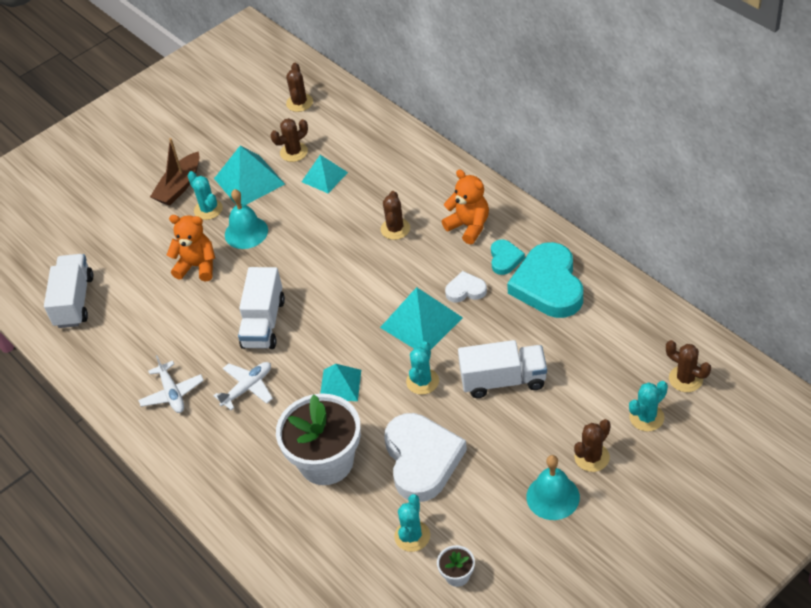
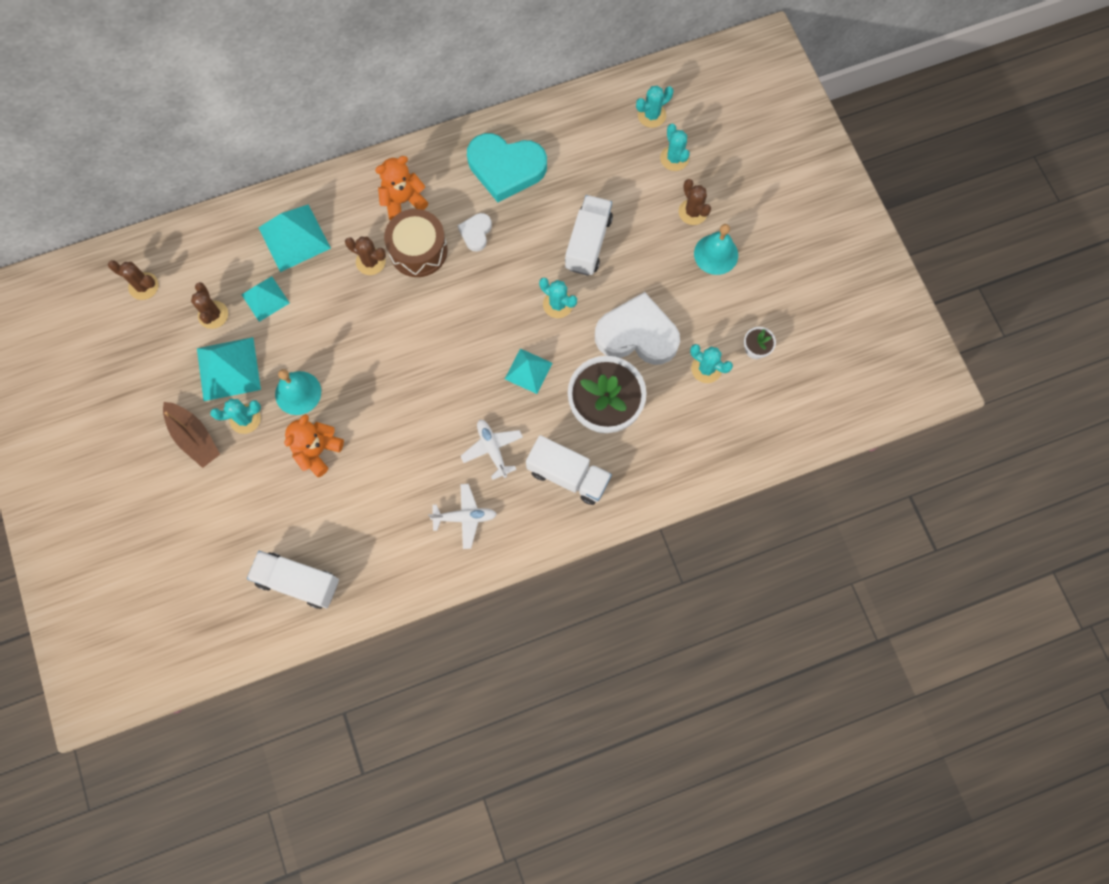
camera: 75 degrees left, 25 degrees up
white truck [238,267,285,349] -> white truck moved to [526,435,612,505]
turquoise pyramid [380,287,463,349] -> turquoise pyramid moved to [258,205,331,272]
turquoise heart [491,239,525,275] -> none
brown cactus [666,340,711,392] -> turquoise cactus [636,86,673,128]
none -> brown drum [384,209,447,277]

